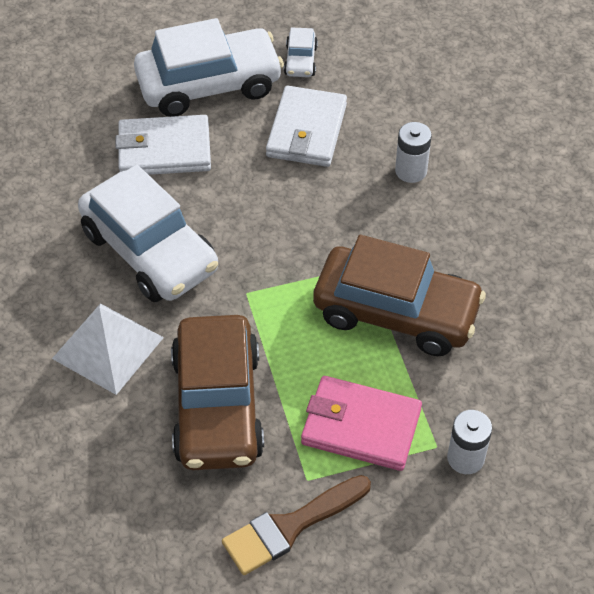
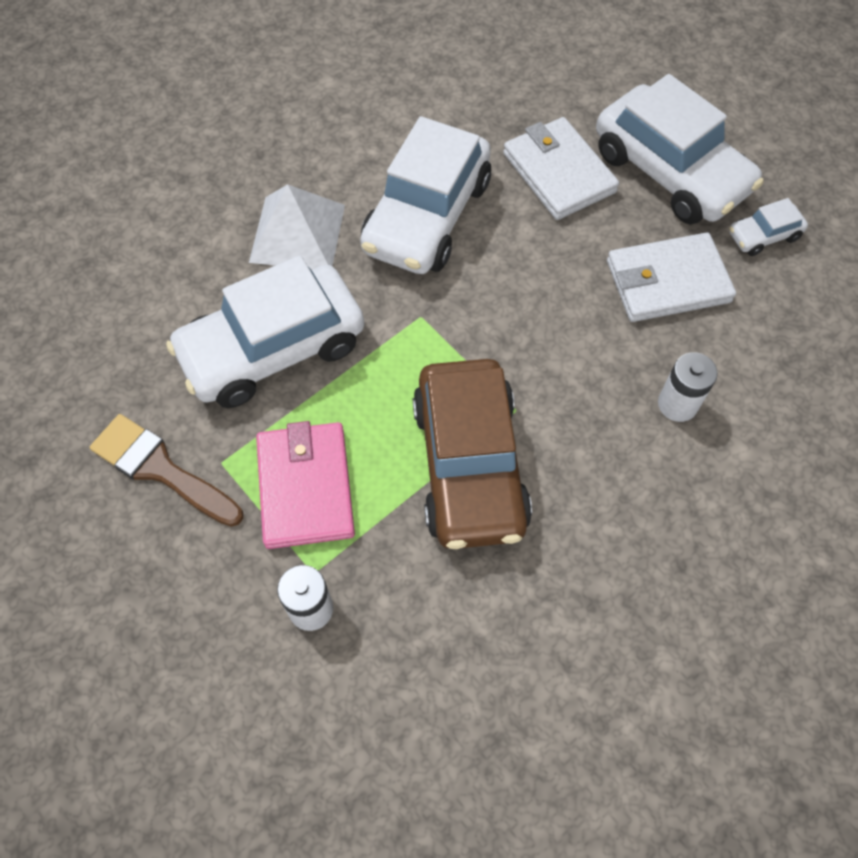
camera: 65 degrees right, 10 degrees up
brown car [171,315,264,470] -> white car [166,255,365,408]

